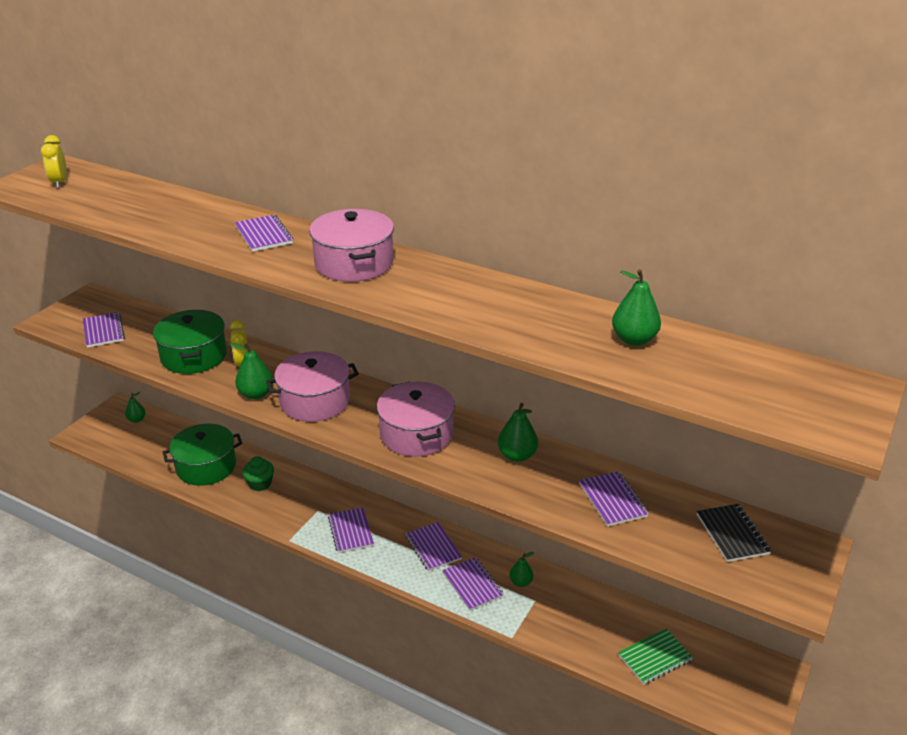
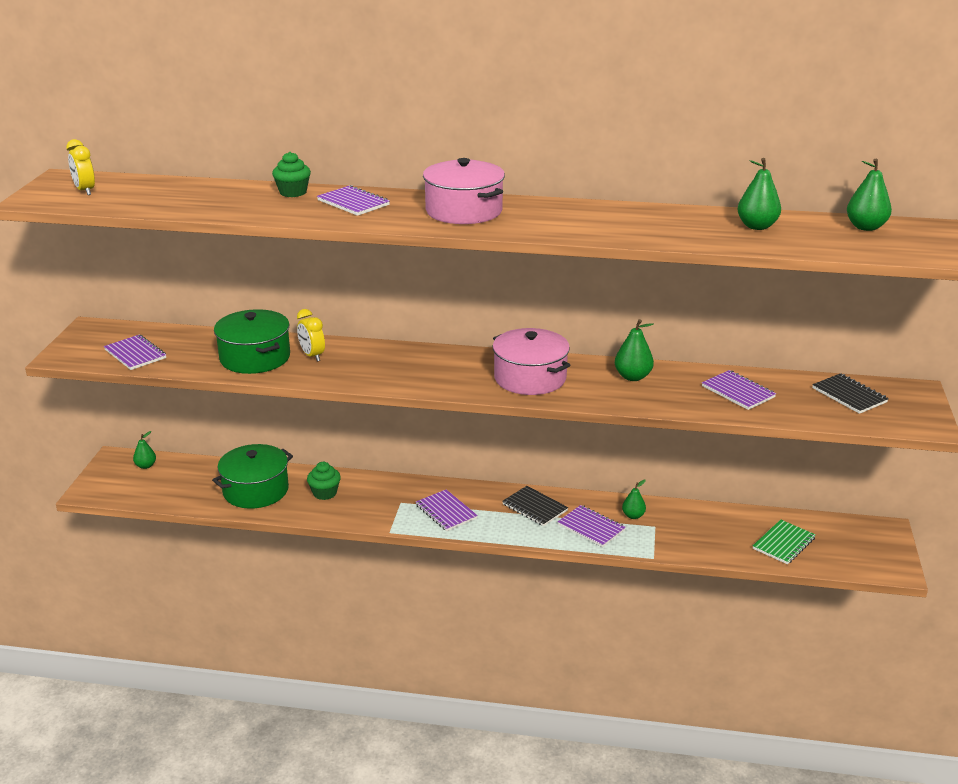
camera: 20 degrees left, 5 degrees down
green pear [230,342,273,399] -> green pear moved to [847,159,892,231]
pink pot [266,351,359,422] -> none
purple notebook [406,522,462,571] -> black notebook [502,486,568,526]
none -> green cupcake [272,152,311,197]

